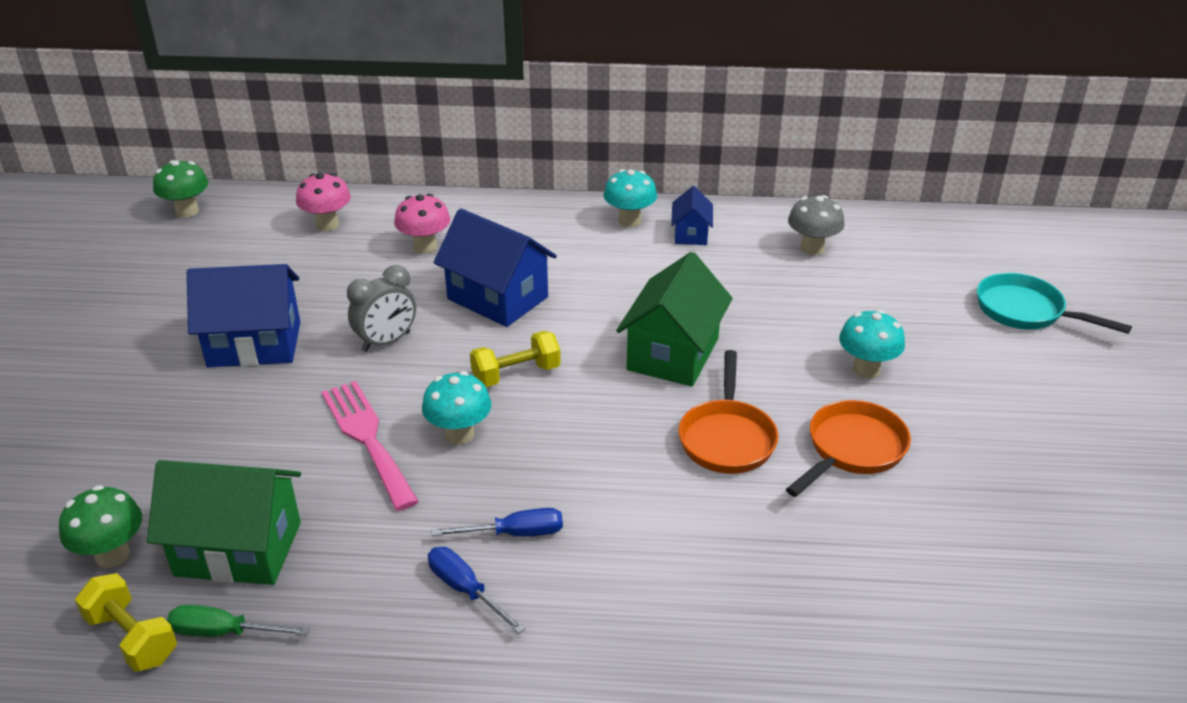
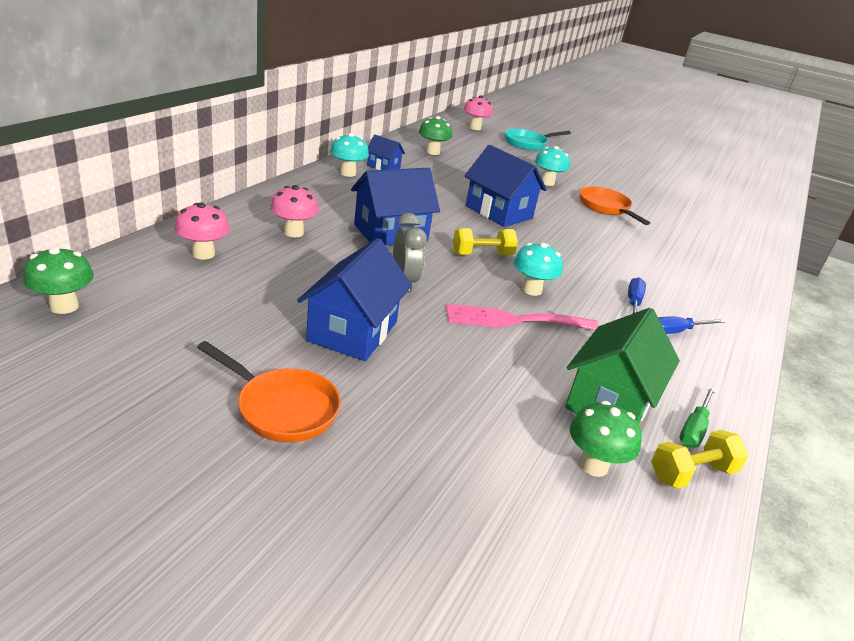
camera: 70 degrees left, 5 degrees down
yellow dumbbell [470,331,561,387] -> yellow dumbbell turned 75 degrees clockwise [453,228,518,255]
green house [616,252,733,387] -> blue house [464,145,547,227]
orange pan [679,350,778,474] -> orange pan moved to [197,341,341,442]
grey mushroom [788,195,844,255] -> green mushroom [419,116,452,155]
none -> pink mushroom [464,95,493,130]

